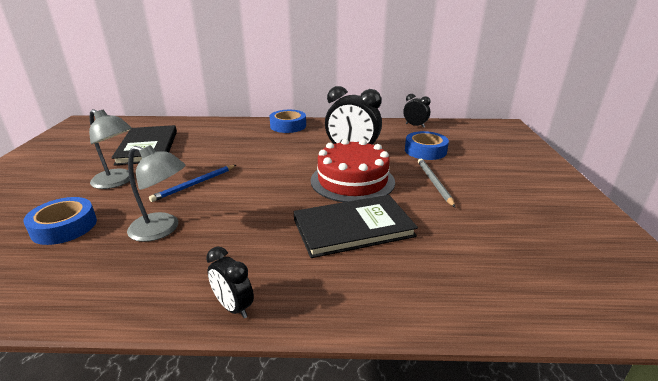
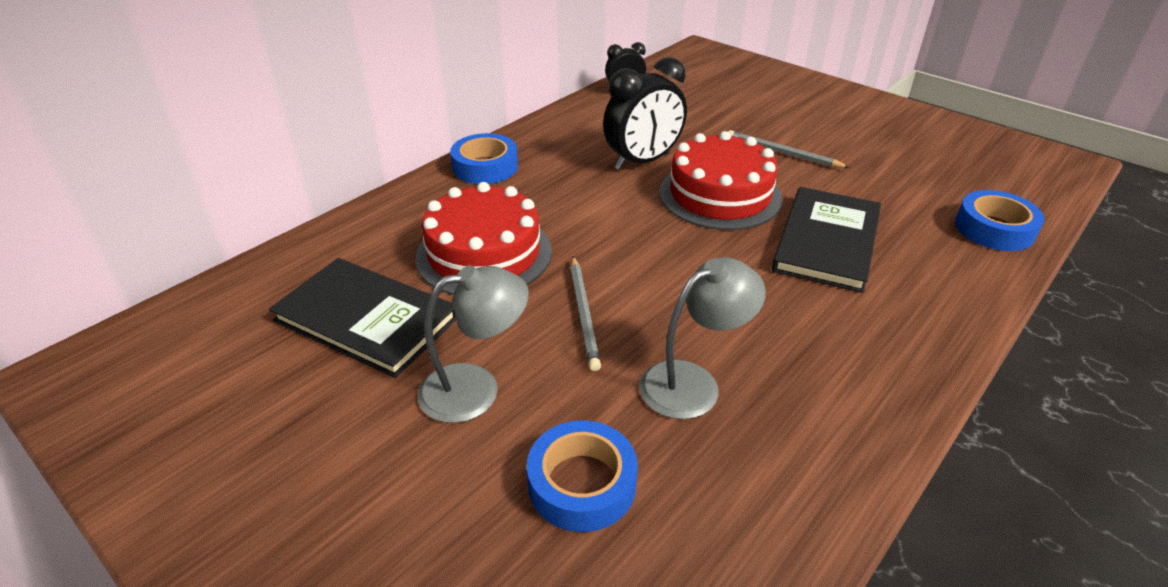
camera: 50 degrees left, 10 degrees up
blue pencil [149,165,236,202] -> grey pencil [570,256,601,371]
black clock [206,247,254,318] -> none
blue tape [405,131,449,160] -> blue tape moved to [955,190,1045,251]
none -> red cake [415,182,552,295]

